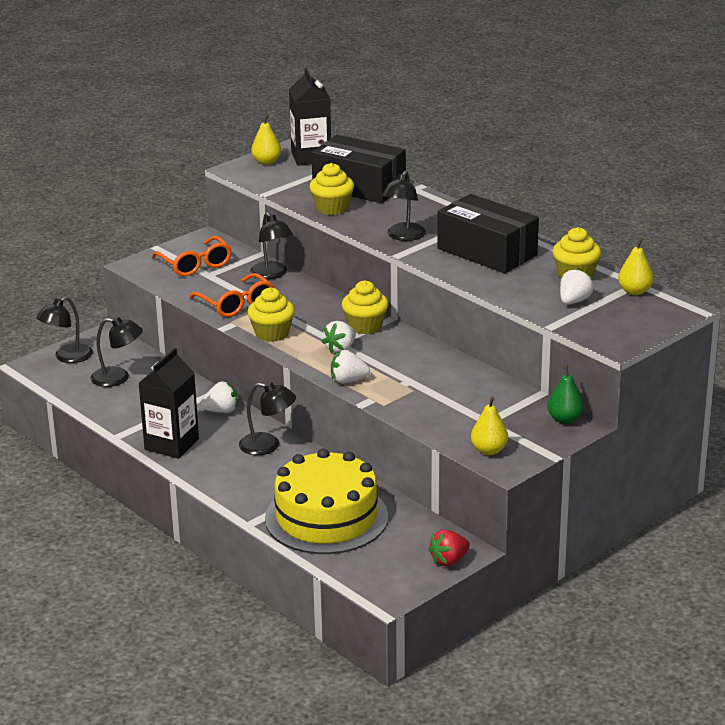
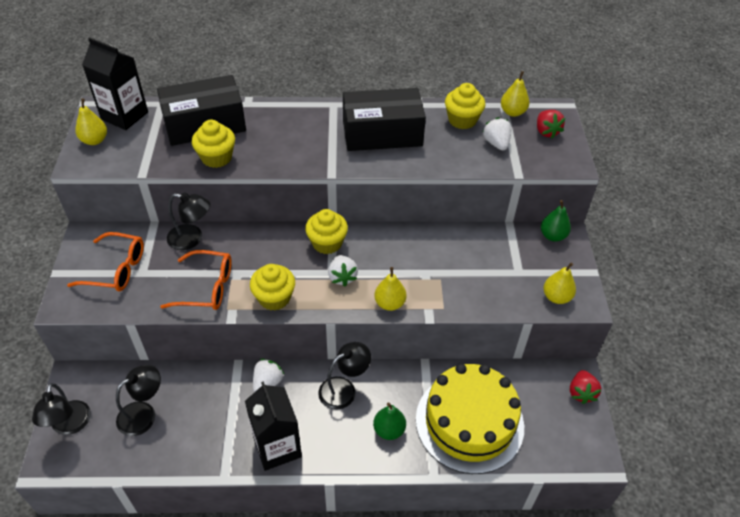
camera: 50 degrees left, 20 degrees up
white strawberry [331,350,370,383] -> yellow pear [374,267,406,311]
black lamp [382,171,426,241] -> none
none -> green pear [373,402,406,440]
none -> red strawberry [537,110,565,138]

